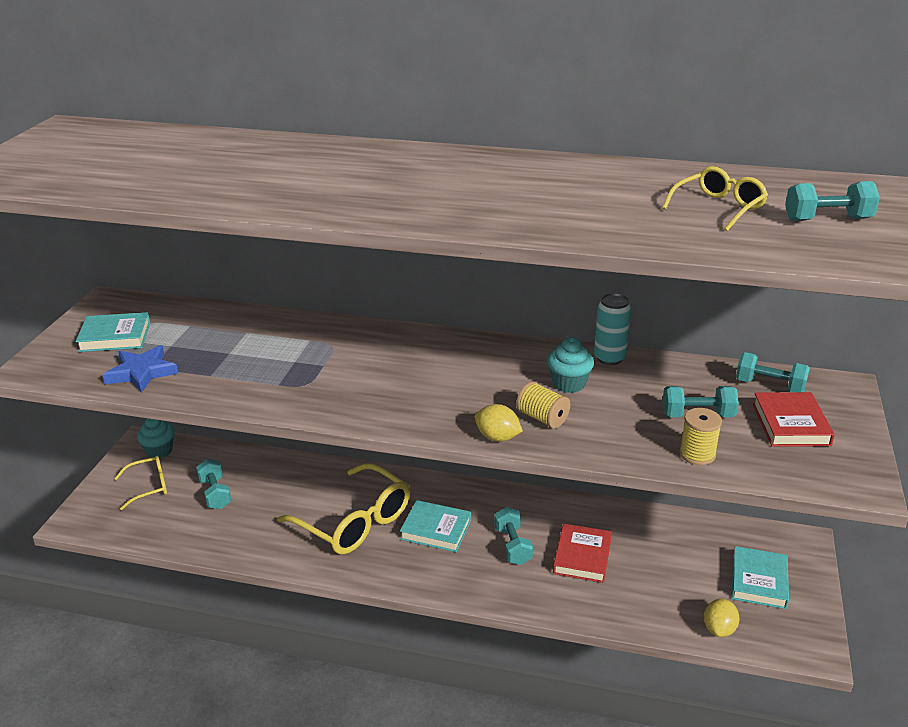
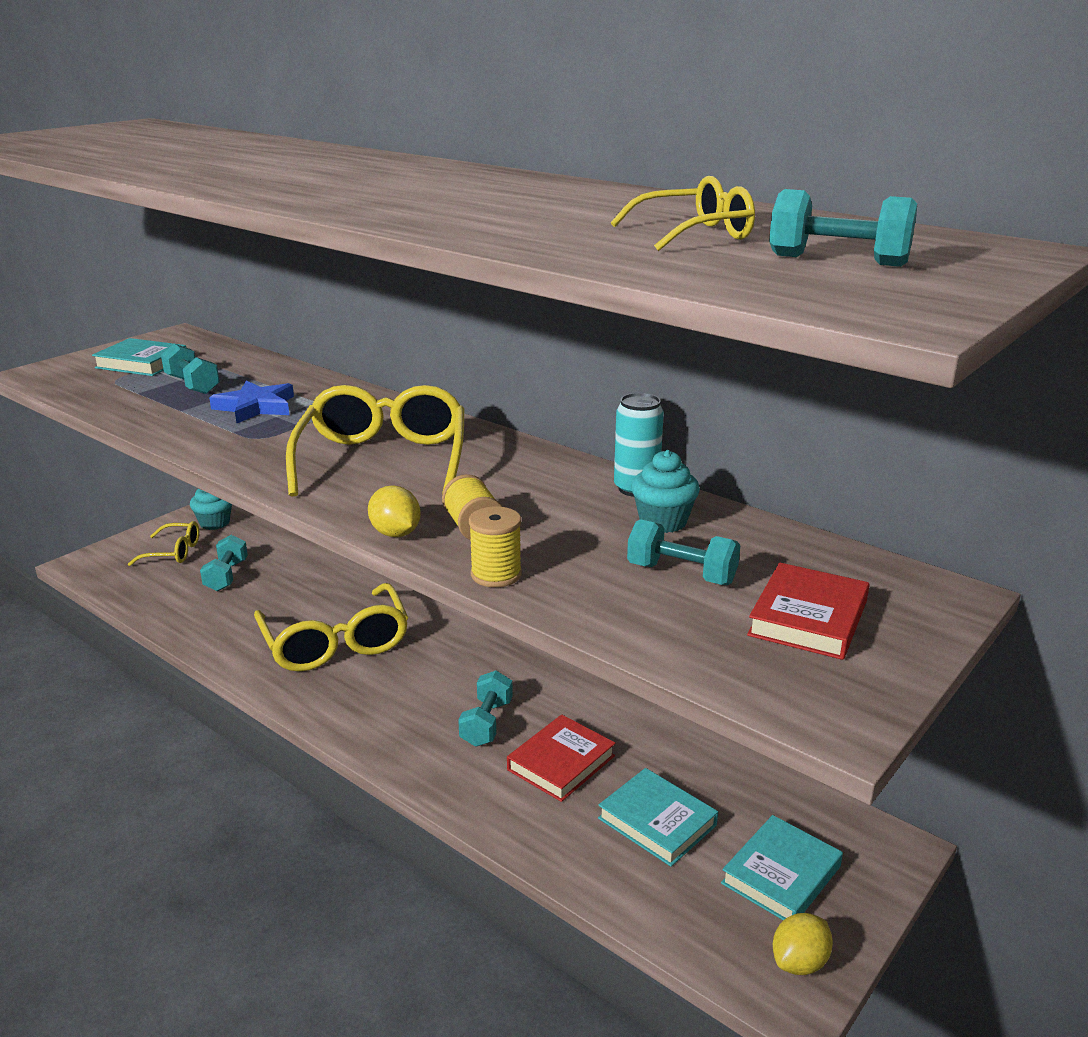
camera: 25 degrees right, 5 degrees down
blue star [103,345,178,393] -> blue star moved to [209,380,294,423]
turquoise book [400,500,471,552] -> turquoise book moved to [598,768,718,867]
turquoise cupcake [547,337,594,393] -> turquoise cupcake moved to [631,450,700,533]
yellow spool [679,408,722,465] -> yellow spool moved to [469,506,522,587]
yellow lemon [704,599,740,637] -> yellow lemon moved to [773,913,833,975]
turquoise dumbbell [736,352,810,392] -> turquoise dumbbell moved to [161,344,220,394]
none -> yellow glasses [286,385,464,497]

